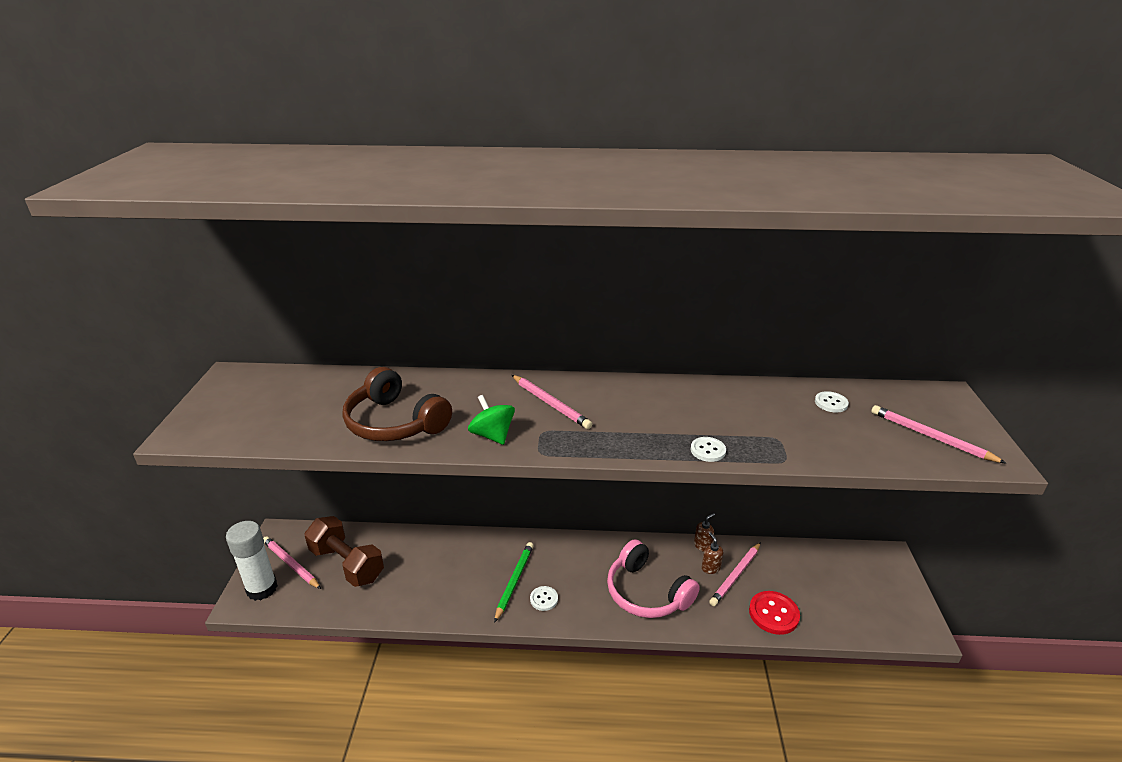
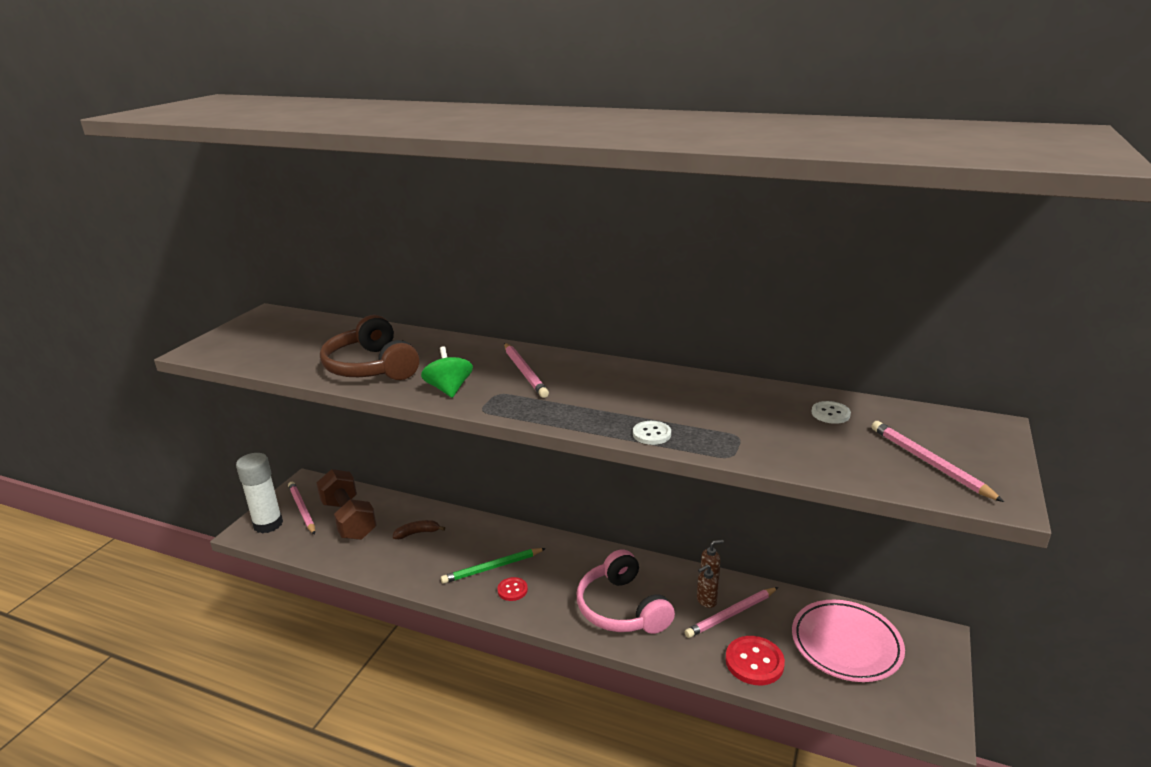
camera: 20 degrees right, 5 degrees down
green pencil [494,542,534,623] -> green pencil turned 150 degrees counterclockwise [441,548,546,584]
white button [530,586,558,611] -> red button [497,577,528,601]
brown soap dispenser [702,532,723,574] -> brown soap dispenser turned 120 degrees counterclockwise [697,564,719,608]
none -> brown banana [393,520,445,539]
none -> pink plate [792,600,905,682]

